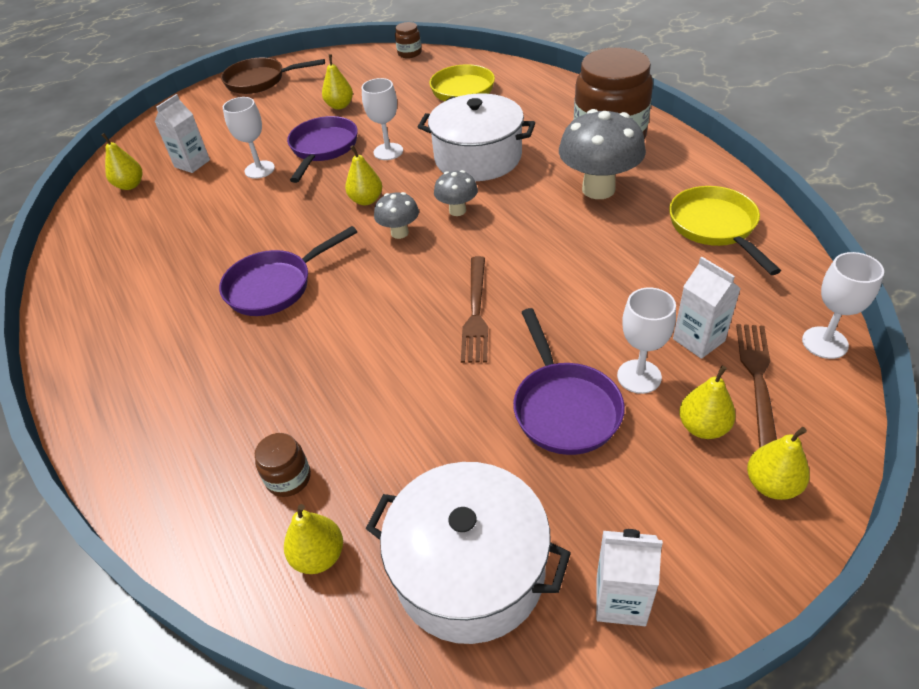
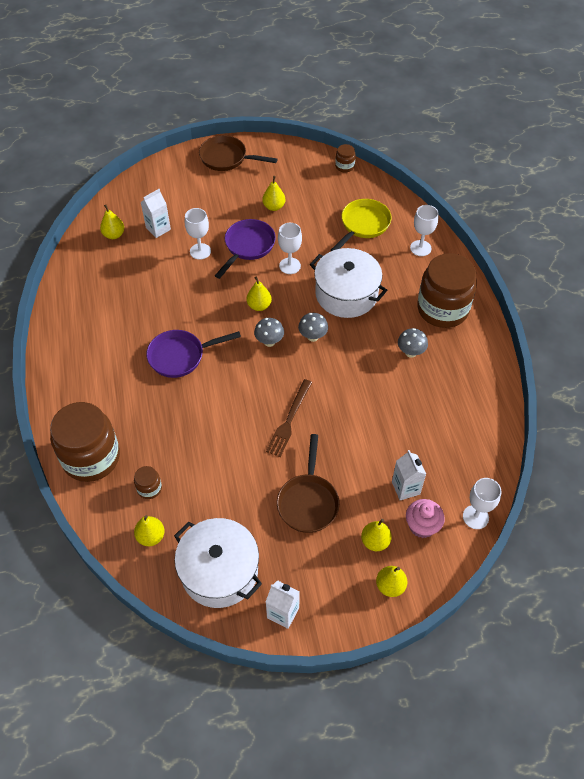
camera: 15 degrees right, 10 degrees up
purple pan [513,308,625,455] -> brown pan [277,434,340,533]
grey mushroom [559,109,646,199] -> grey mushroom [398,328,428,358], size x0.52
white goblet [617,287,676,394] -> white goblet moved to [410,205,438,256]
yellow pan [669,186,781,275] -> none
brown fork [736,324,777,448] -> pink cupcake [406,499,445,538]
none -> brown jar [50,402,120,482]

